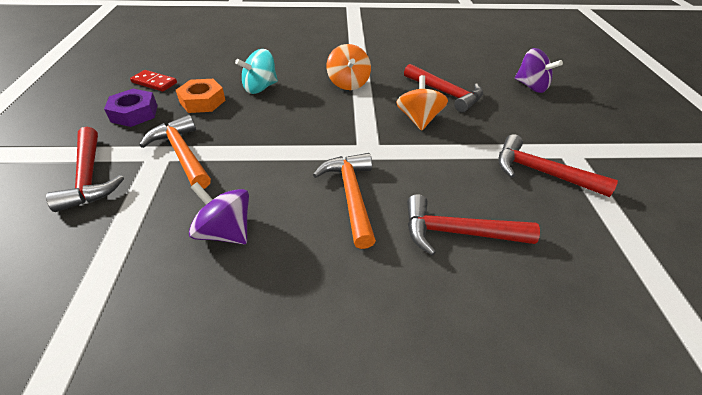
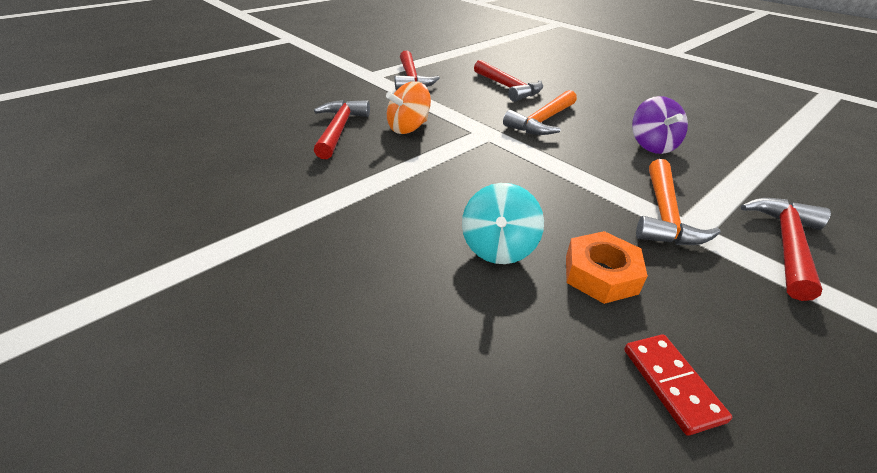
camera: 130 degrees left, 5 degrees down
purple nut [104,89,158,127] -> none
turquoise spinning top [235,49,278,94] -> turquoise spinning top turned 90 degrees clockwise [462,183,544,264]
orange spinning top [327,44,371,90] -> none
purple spinning top [515,48,563,93] -> none

